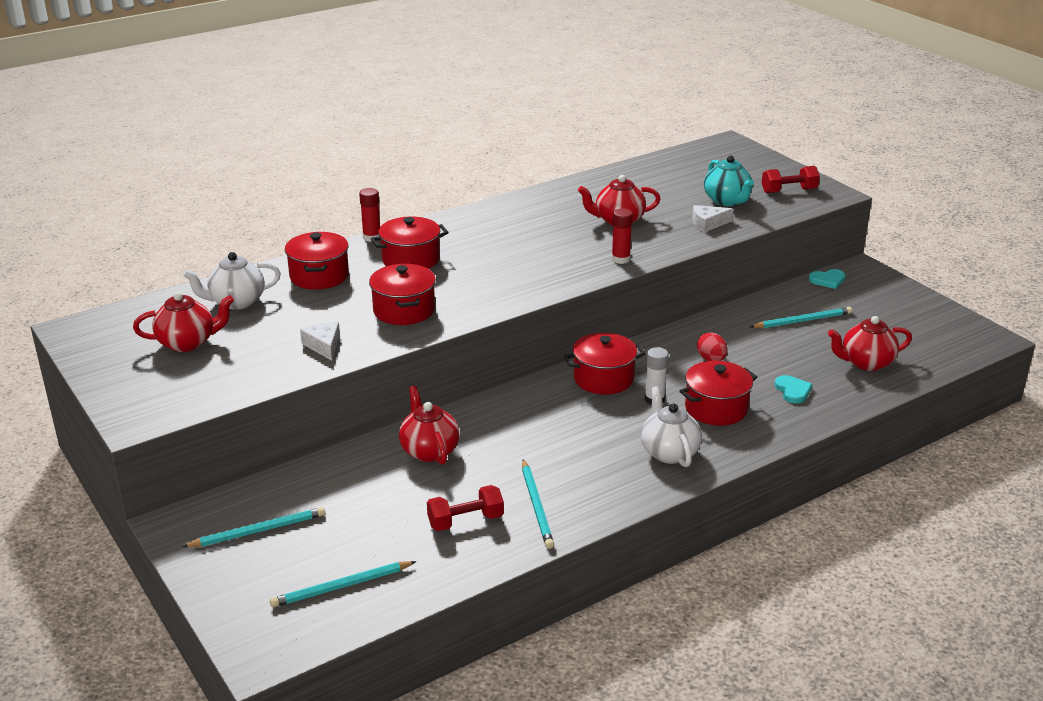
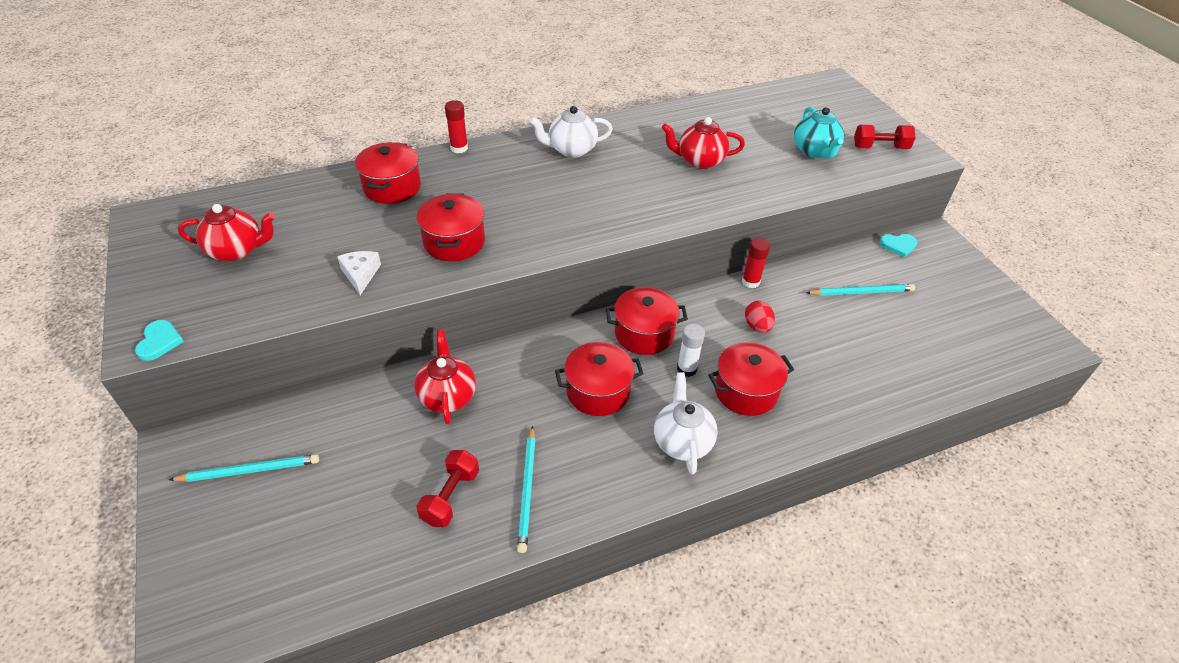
camera: 10 degrees right, 15 degrees up
white teapot [183,252,281,310] -> white teapot moved to [529,106,613,158]
turquoise pencil [270,561,416,608] -> none
red pot [371,216,449,269] -> red pot moved to [555,342,644,416]
red dumbbell [427,485,504,531] -> red dumbbell turned 60 degrees counterclockwise [417,450,479,527]
red glue stick [612,208,633,264] -> red glue stick moved to [742,238,770,288]
white cheese [692,205,733,232] -> none
turquoise heart [775,375,813,404] -> turquoise heart moved to [135,320,184,361]
red teapot [828,316,912,371] -> none

